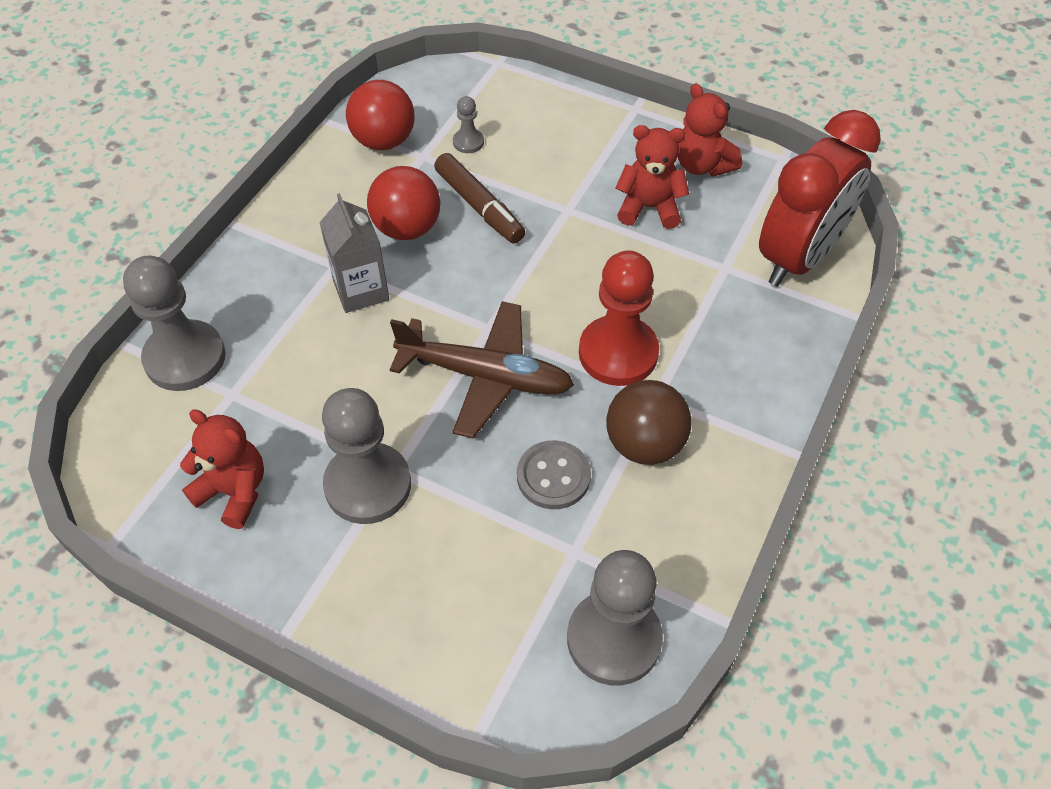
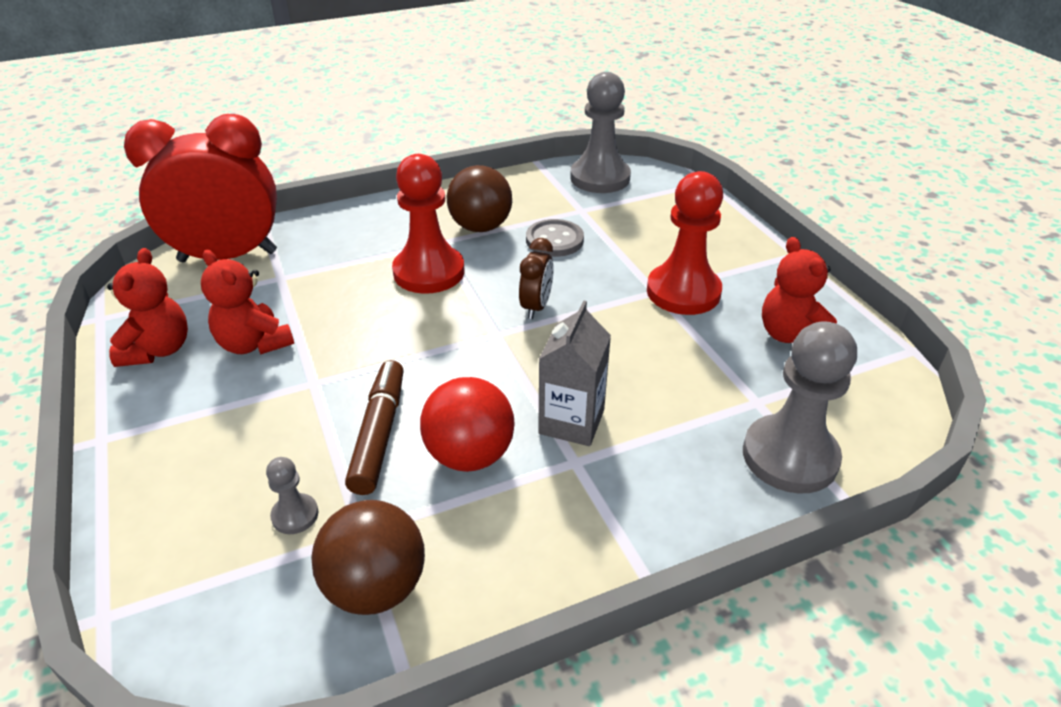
camera: 140 degrees left, 15 degrees down
grey pawn [322,388,411,524] -> red pawn [647,171,723,315]
red ball [346,80,415,150] -> brown ball [311,500,425,615]
brown plane [390,301,574,439] -> brown clock [519,238,554,319]

